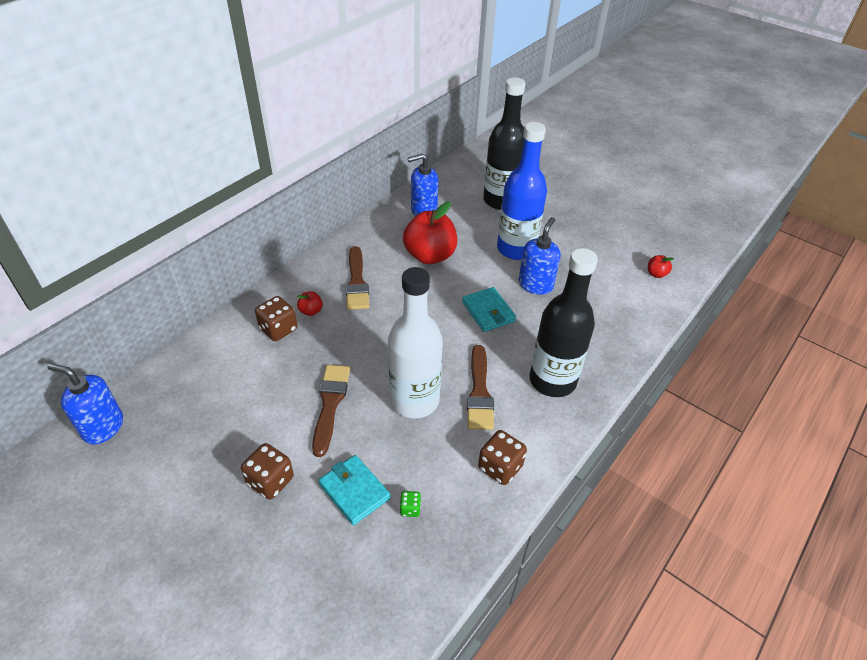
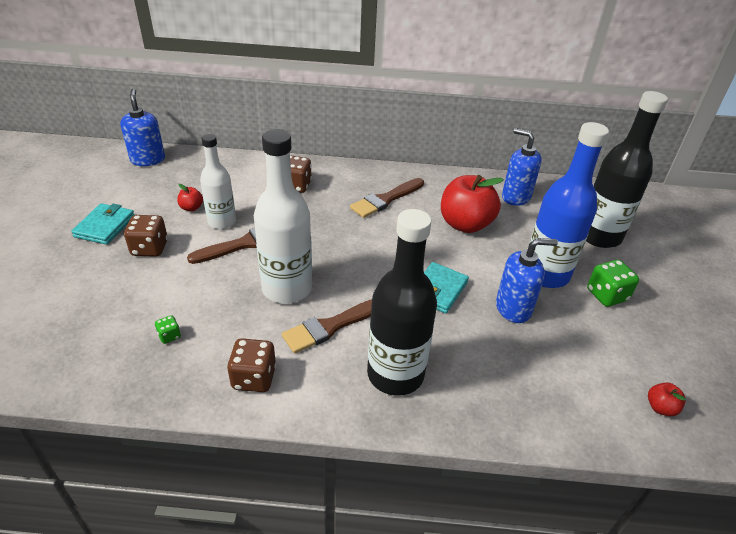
camera: 55 degrees right, 5 degrees down
red apple [297,292,323,316] -> red apple moved to [177,184,203,211]
turquoise wallet [318,455,391,525] -> turquoise wallet moved to [71,203,134,245]
none -> white bottle [200,134,236,229]
none -> green dice [587,260,639,307]

